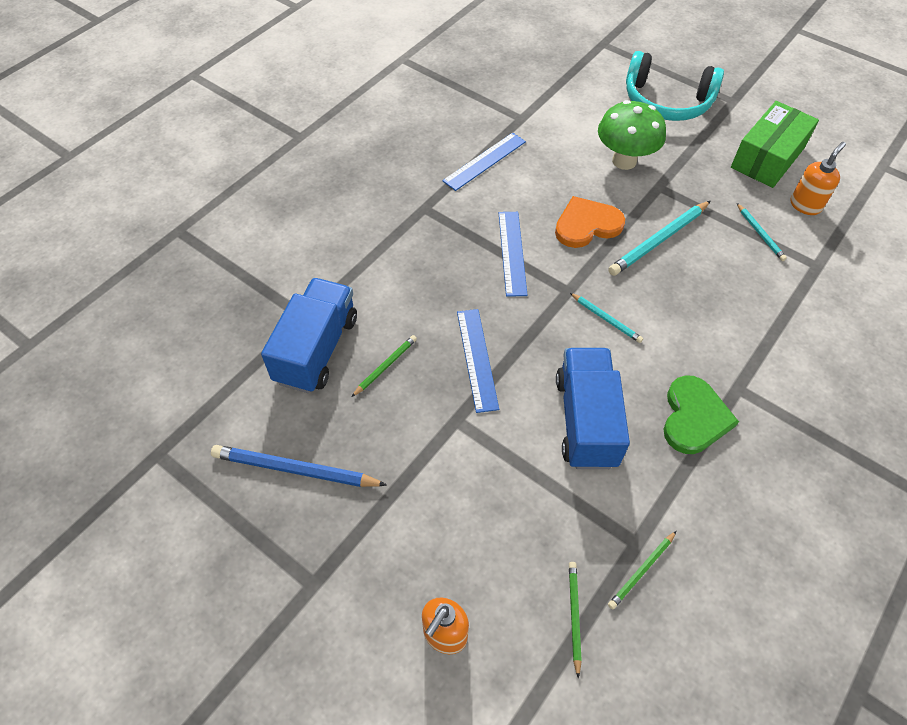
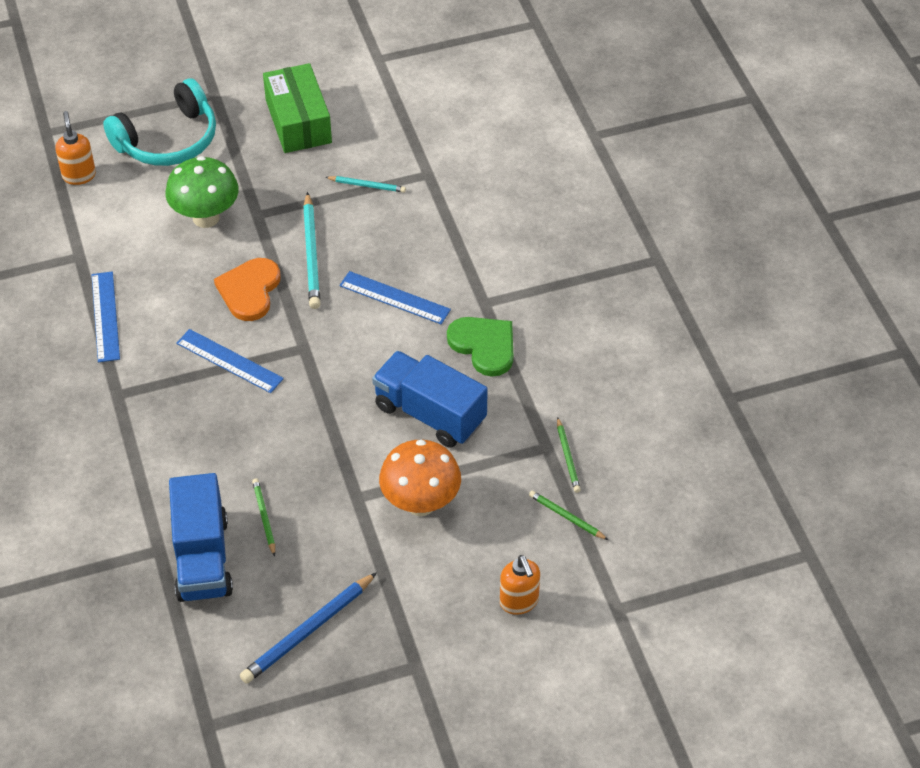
camera: 55 degrees left, 5 degrees down
blue truck [261,278,357,393] -> blue truck turned 150 degrees counterclockwise [169,473,233,602]
blue ruler [457,309,499,413] -> blue ruler moved to [339,271,451,324]
turquoise pencil [570,293,643,343] -> none
orange soap dispenser [791,142,846,215] -> orange soap dispenser moved to [55,111,96,185]
none -> orange mushroom [379,440,461,516]

